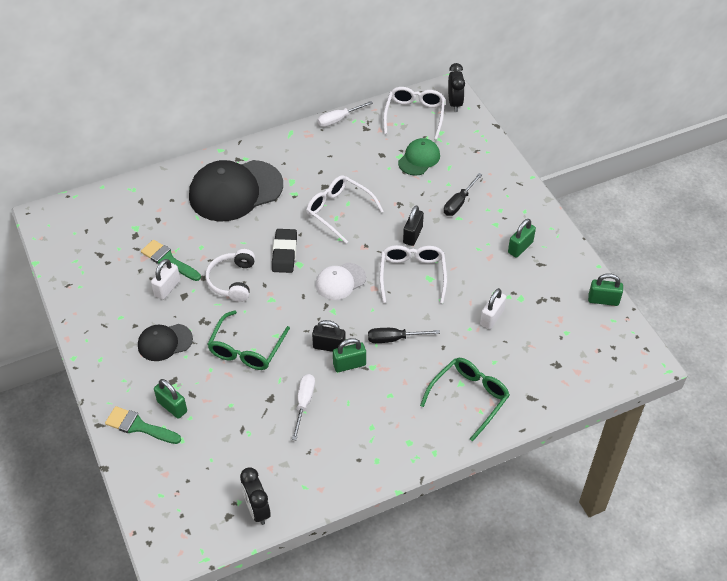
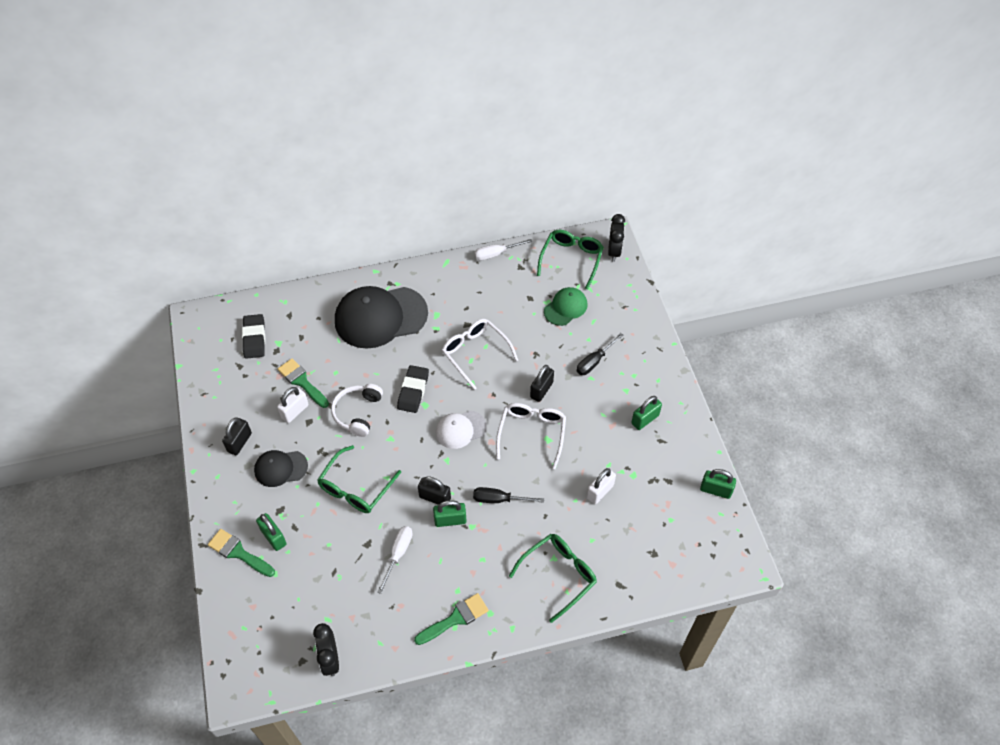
camera: 10 degrees right, 5 degrees up
white glasses [383,87,445,140] -> green glasses [537,230,603,290]
none -> black padlock [222,417,252,455]
none -> black eraser [242,314,265,359]
none -> green brush [414,593,489,645]

